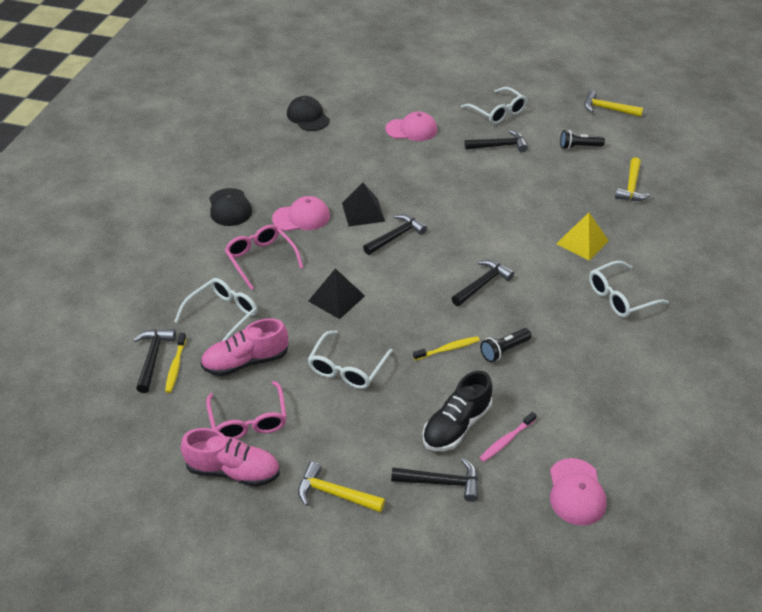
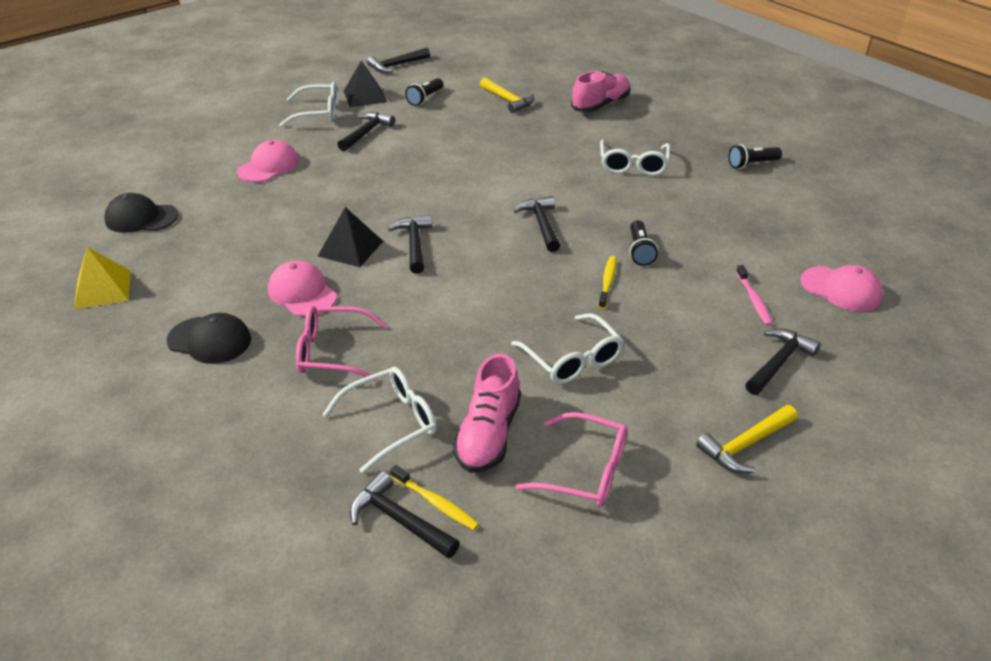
camera: 55 degrees left, 5 degrees down
white glasses [174,278,258,341] -> white glasses turned 75 degrees clockwise [322,367,437,473]
pink shoe [181,428,280,487] -> pink shoe moved to [571,71,630,112]
pink cap [272,196,330,231] -> pink cap turned 60 degrees counterclockwise [268,261,337,316]
black pyramid [308,268,365,319] -> black pyramid moved to [343,60,387,107]
black shoe [423,371,492,451] -> none
yellow pyramid [556,213,609,260] -> yellow pyramid moved to [74,247,131,309]
yellow hammer [585,91,643,117] -> black hammer [367,48,430,73]
none -> black flashlight [728,144,782,169]

